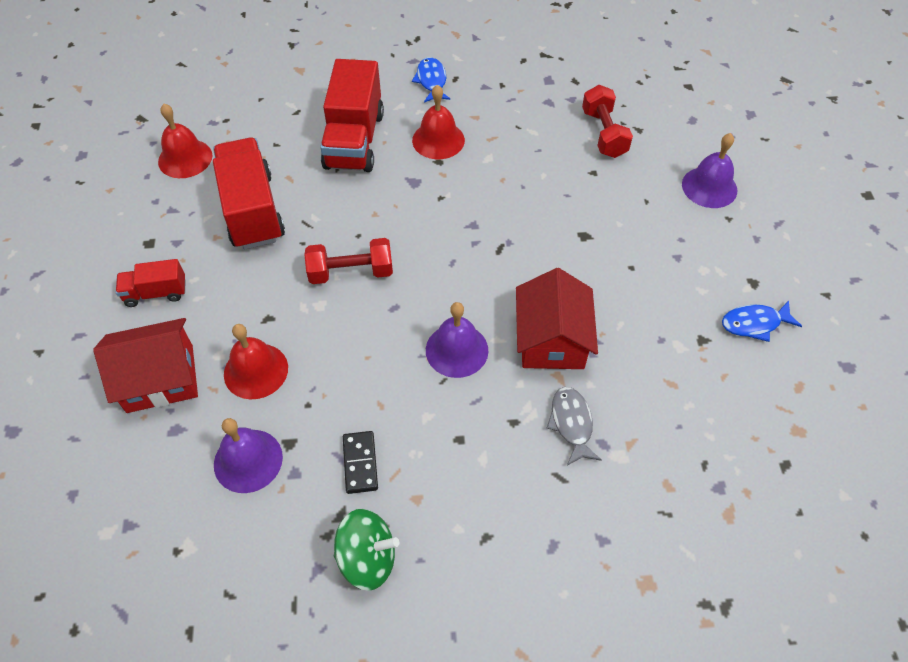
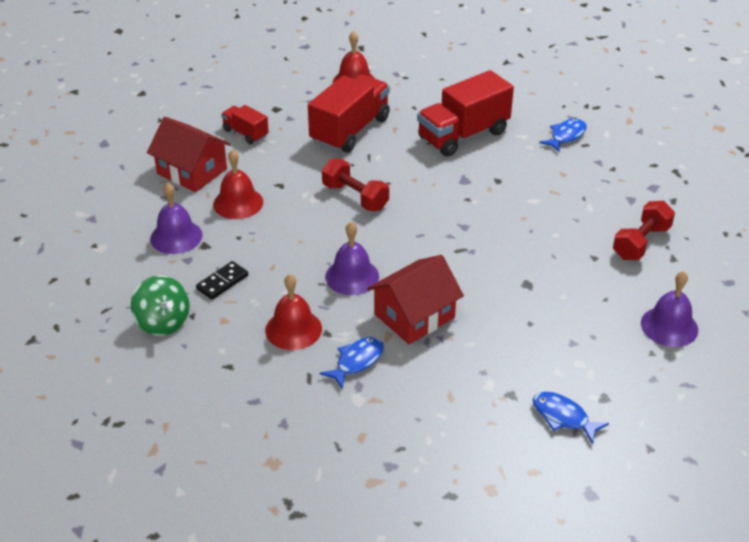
camera: 50 degrees right, 15 degrees down
red bell [412,85,465,159] -> red bell moved to [265,274,322,350]
grey fish [547,387,601,466] -> blue fish [320,337,384,389]

